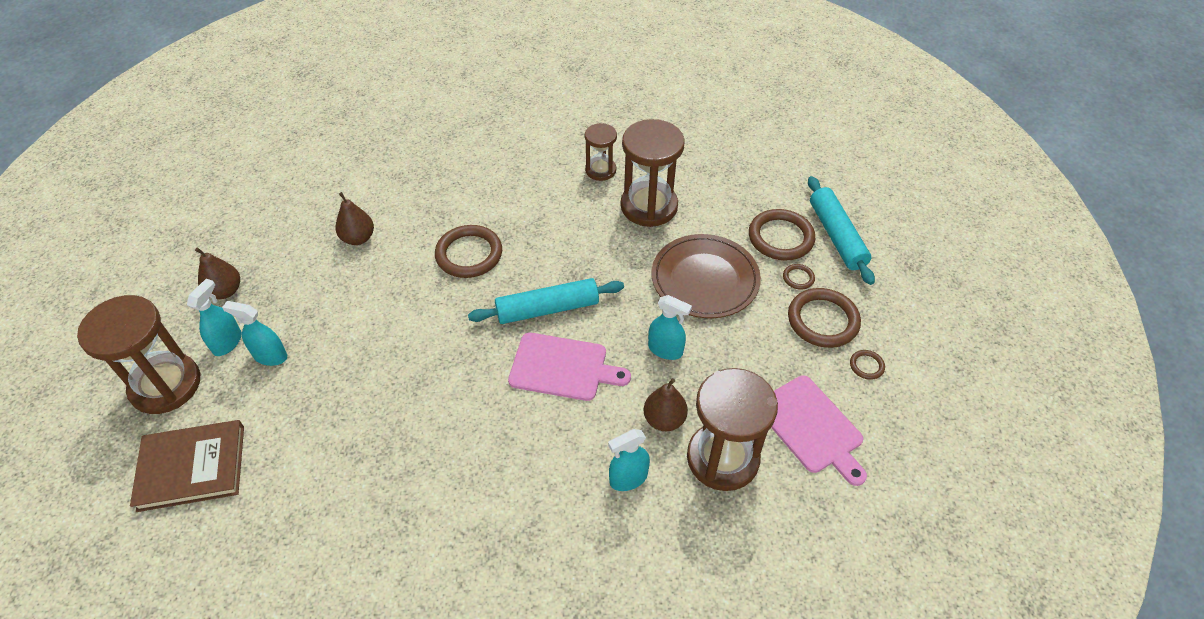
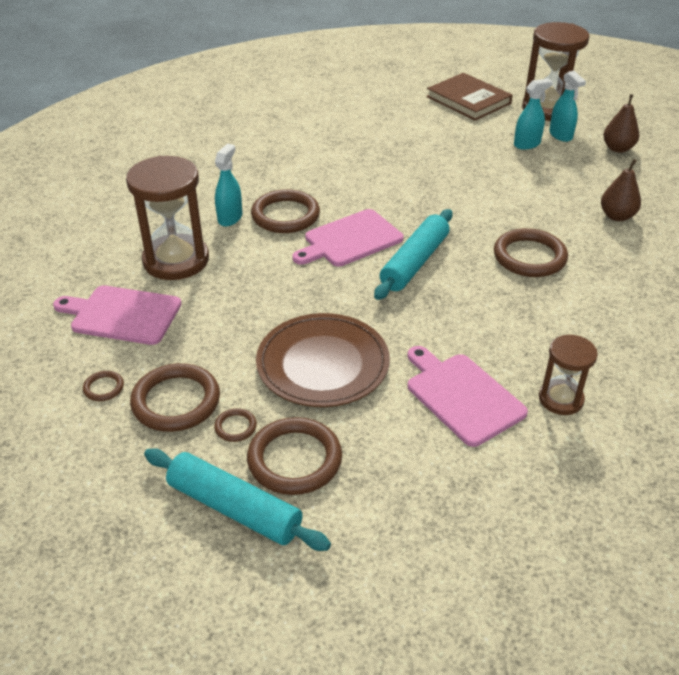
camera: 135 degrees right, 10 degrees down
brown book [130,420,244,512] -> brown book turned 75 degrees counterclockwise [427,73,513,121]
brown hourglass [621,119,685,227] -> pink cutting board [407,346,528,447]
brown pear [644,378,688,431] -> none
turquoise spray bottle [648,295,692,360] -> none
none -> brown ring [251,189,320,233]

